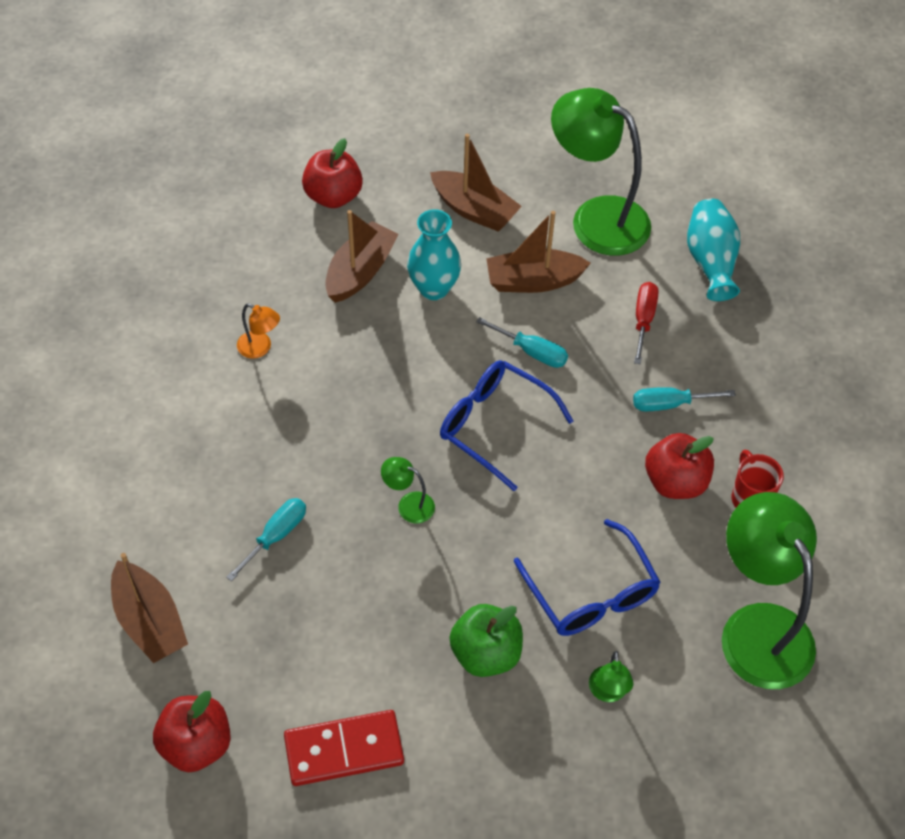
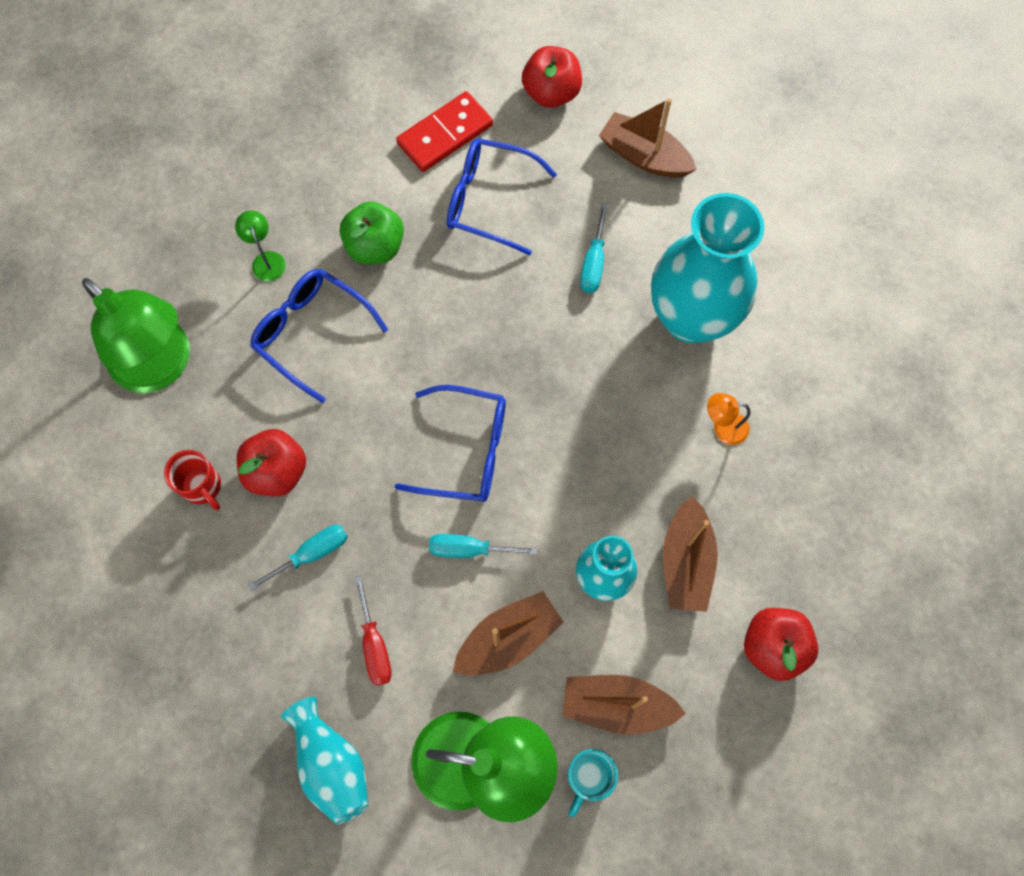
camera: 155 degrees right, 15 degrees up
green lamp [381,457,435,523] -> none
none -> blue glasses [447,138,557,255]
none -> turquoise mug [568,749,618,817]
none -> turquoise vase [651,193,764,343]

